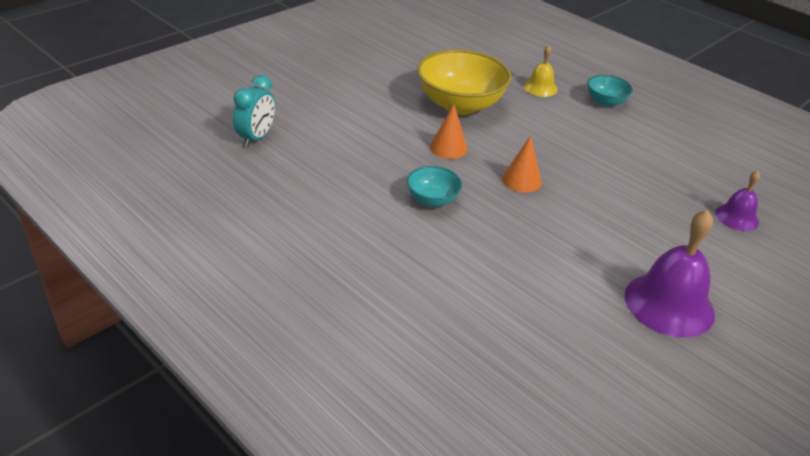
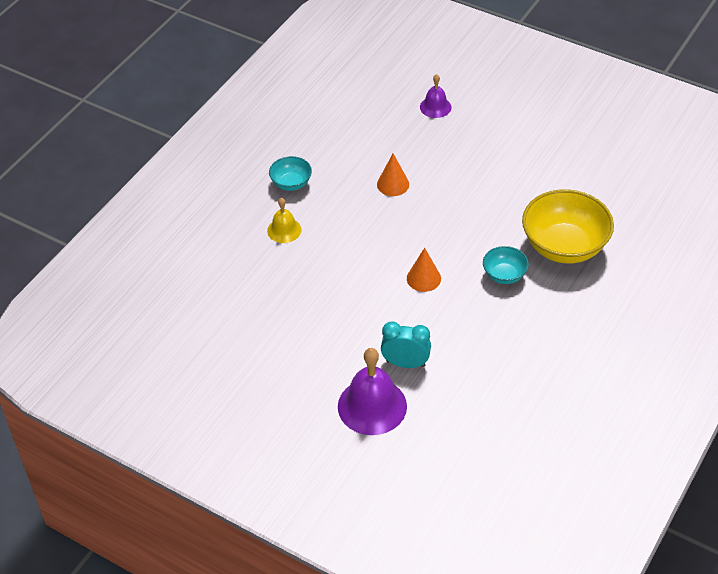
camera: 100 degrees left, 10 degrees up
turquoise clock [233,75,275,147] -> turquoise clock moved to [381,321,431,368]
yellow bowl [417,50,512,115] -> yellow bowl moved to [522,189,614,263]
orange cone [502,136,542,193] -> orange cone moved to [377,154,409,196]
purple bell [625,210,715,338] -> purple bell moved to [338,348,407,435]

